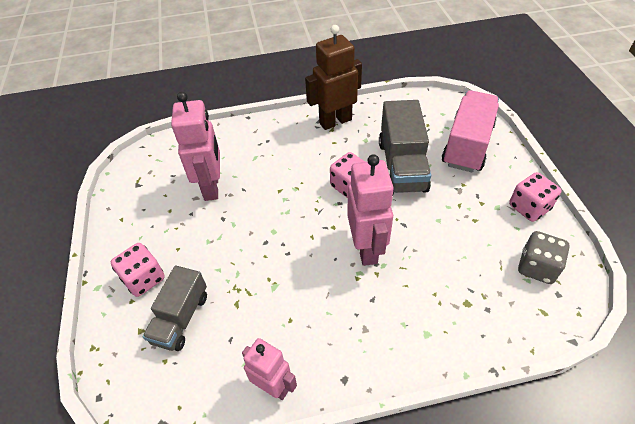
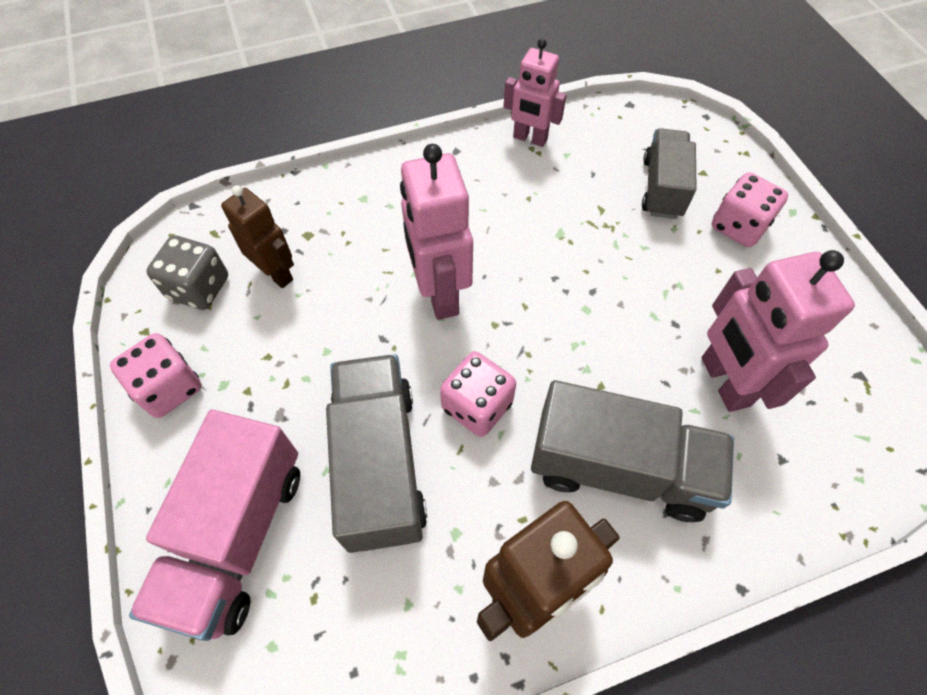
camera: 170 degrees right, 10 degrees up
none -> brown robot [221,185,294,288]
none -> grey truck [531,380,734,522]

